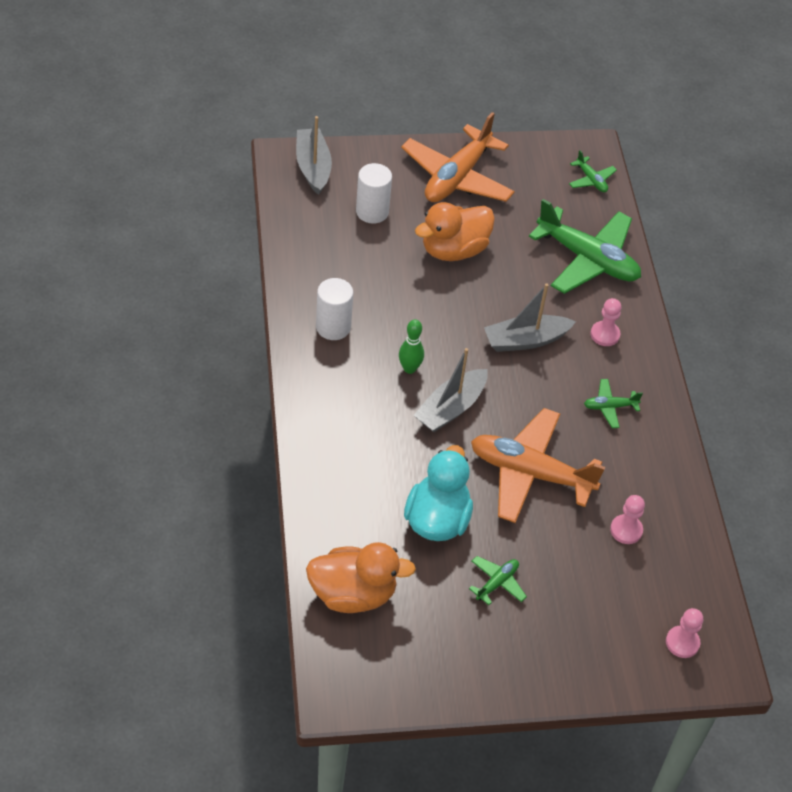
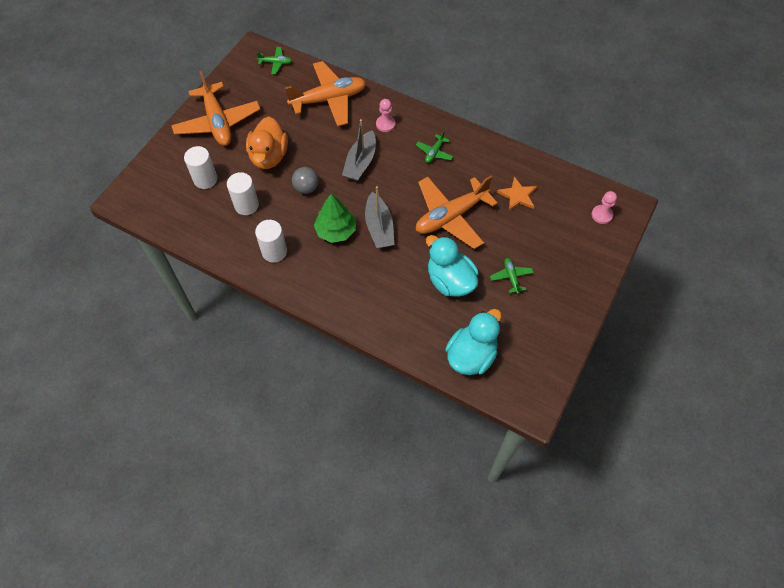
camera: 50 degrees left, 10 degrees up
grey boat [296,116,332,195] -> none
orange duck [306,542,416,613] -> turquoise duck [445,309,502,375]
green bowling pin [399,319,424,374] -> green tree [314,194,356,243]
green plane [529,199,641,294] -> orange plane [285,61,366,127]
pink pawn [610,495,645,544] -> orange star [497,176,537,211]
none -> white cylinder [227,172,259,215]
none -> grey ball [292,167,319,194]

